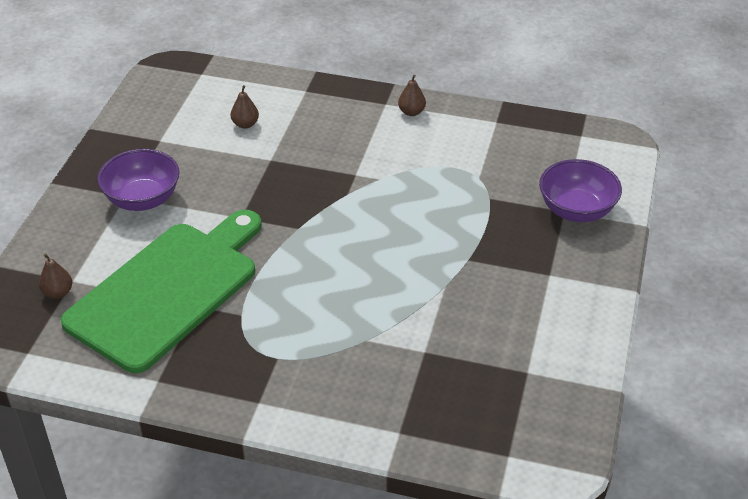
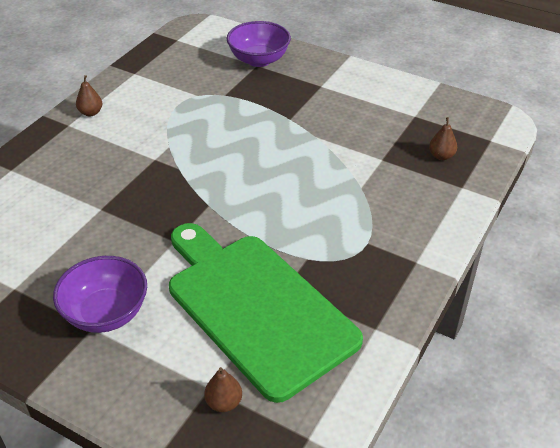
camera: 75 degrees left, 0 degrees up
brown pear [231,85,259,129] -> brown pear moved to [429,117,457,160]

